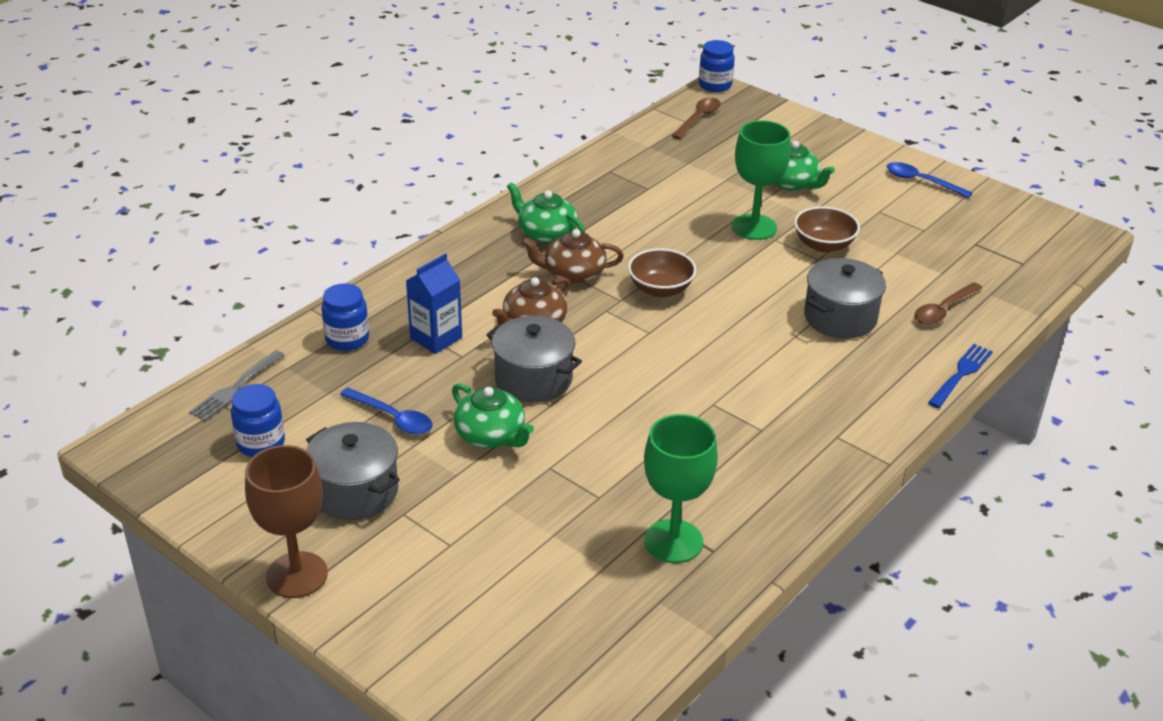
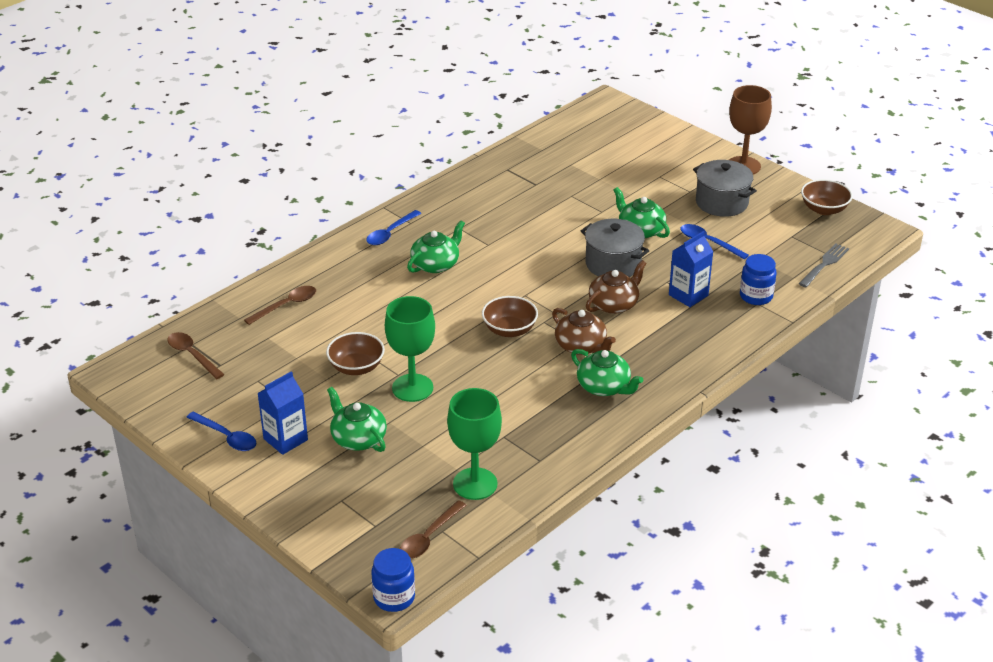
camera: 175 degrees left, 0 degrees up
blue jar [231,384,285,457] -> none
brown teapot [521,229,624,284] -> brown teapot turned 45 degrees clockwise [552,308,616,355]
green goblet [644,414,718,563] -> green goblet moved to [447,388,502,500]
grey pot [804,258,886,339] -> none
blue fork [928,344,993,408] -> none
none -> brown spoon [167,332,225,379]
none -> blue carton [258,371,308,455]
none -> blue spoon [366,210,422,245]
none -> green teapot [407,221,465,273]
none -> brown bowl [801,179,853,215]

